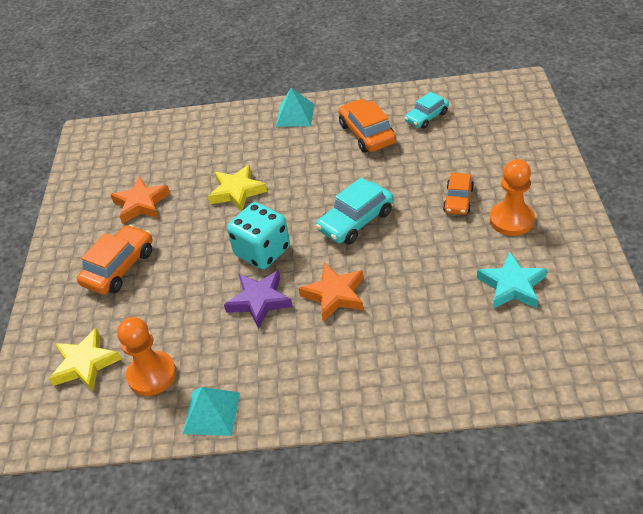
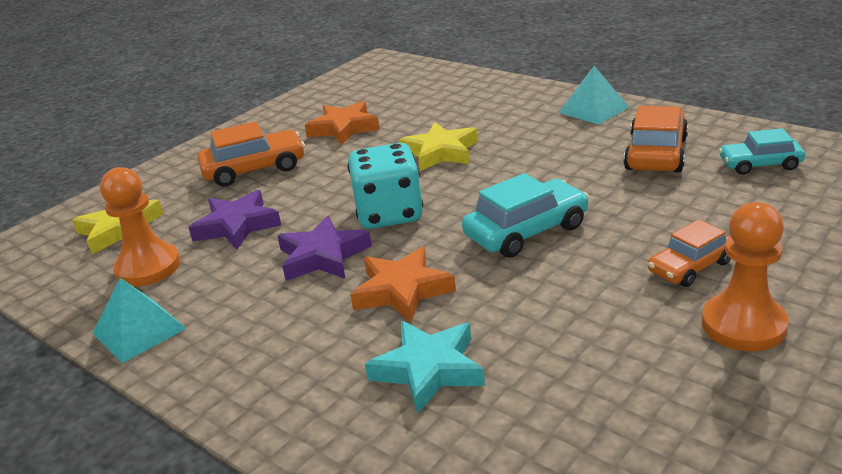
camera: 40 degrees right, 15 degrees down
turquoise car [316,177,394,244] -> turquoise car turned 150 degrees clockwise [462,173,589,258]
turquoise star [477,252,547,309] -> turquoise star moved to [365,321,485,414]
none -> purple star [188,190,281,250]

